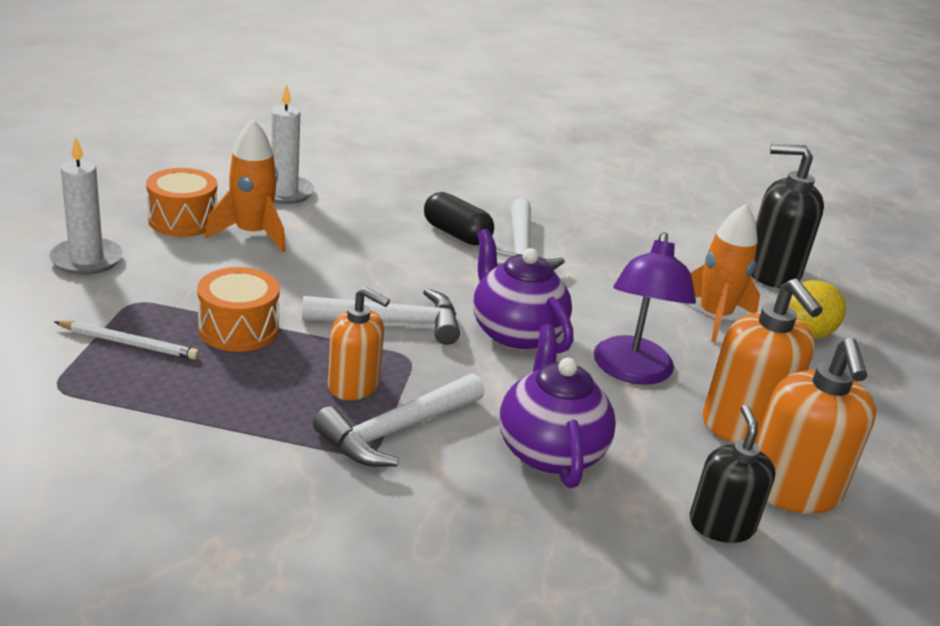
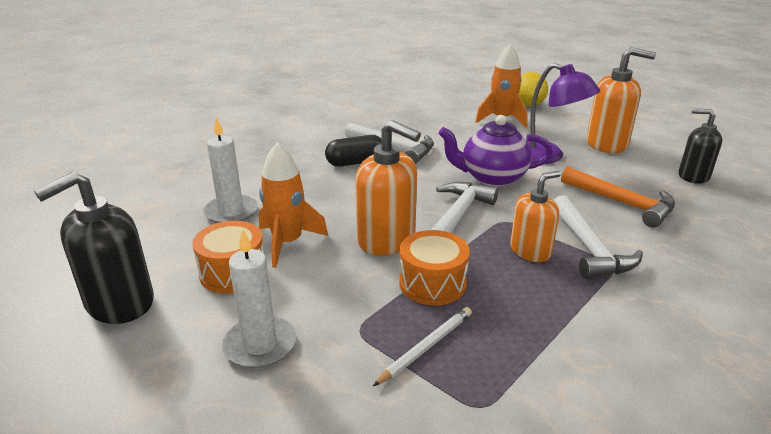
camera: 55 degrees left, 0 degrees up
purple teapot [499,324,616,488] -> orange hammer [561,167,675,227]
black soap dispenser [751,144,824,288] -> black soap dispenser moved to [34,172,154,324]
orange soap dispenser [756,338,876,514] -> orange soap dispenser moved to [355,120,421,255]

